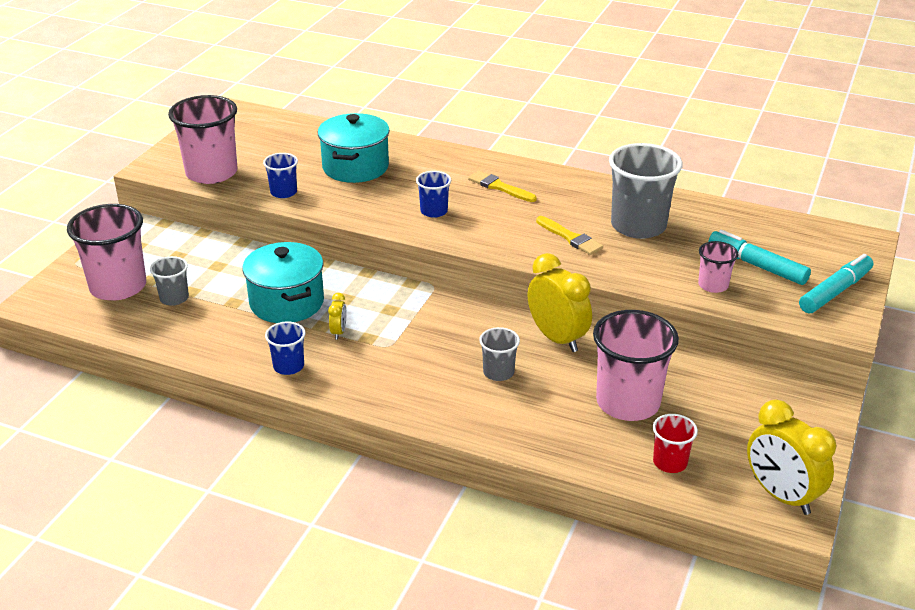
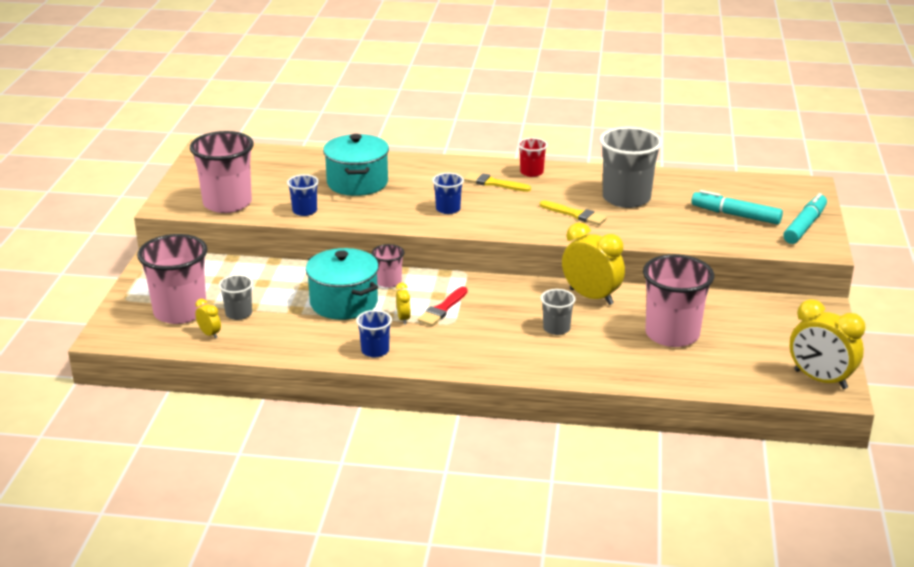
camera: 15 degrees left, 5 degrees down
red cup [653,414,698,473] -> red cup moved to [518,138,548,177]
pink cup [698,241,738,293] -> pink cup moved to [372,244,405,288]
none -> yellow clock [195,299,221,339]
none -> red brush [418,286,468,326]

